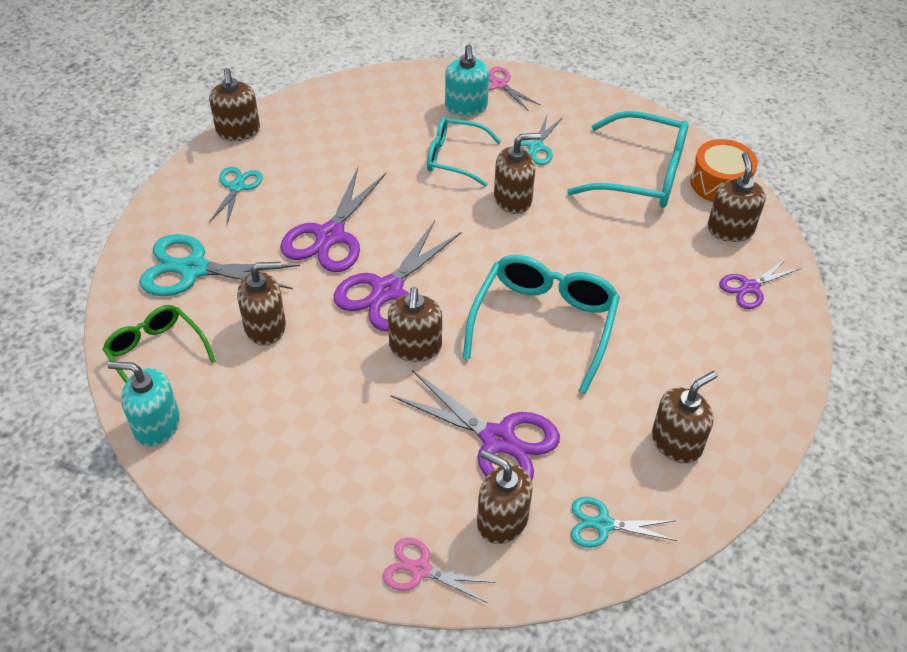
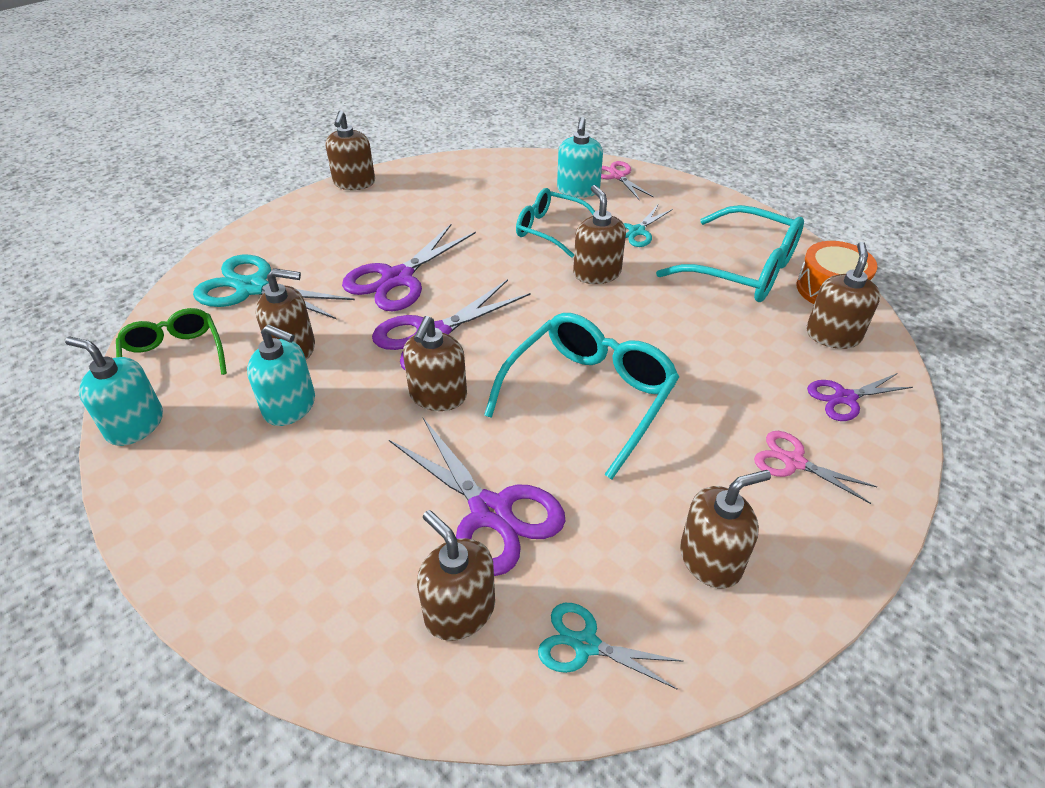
camera: 15 degrees right, 5 degrees down
turquoise scissors [209,167,263,226] -> none
pink scissors [383,538,495,603] -> pink scissors moved to [754,431,877,504]
brown soap dispenser [494,133,541,214] -> brown soap dispenser turned 105 degrees counterclockwise [573,185,626,284]
none -> turquoise soap dispenser [247,324,315,426]

